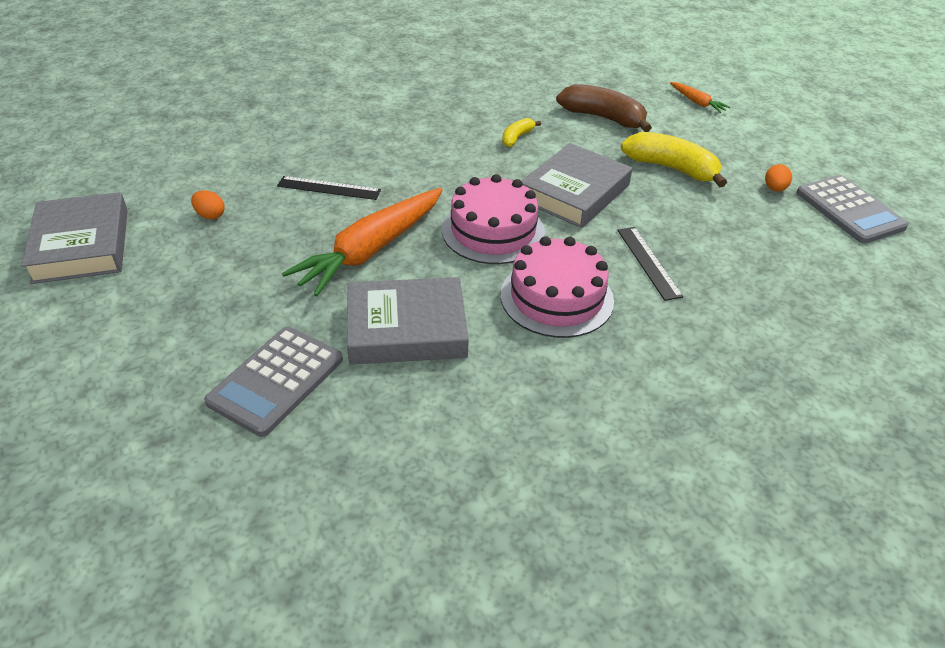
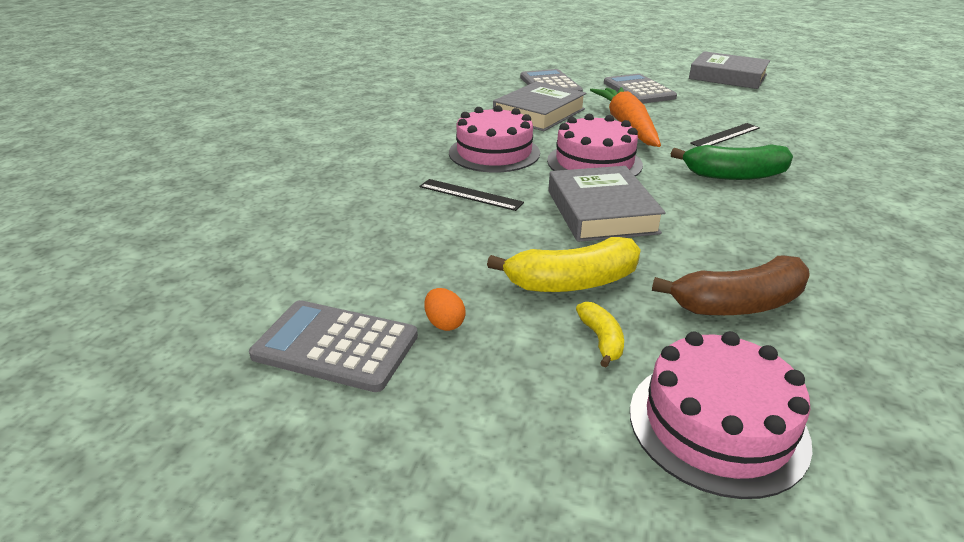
camera: 135 degrees right, 10 degrees down
orange egg [191,190,225,219] -> none
yellow banana [502,118,541,147] -> yellow banana moved to [576,302,624,367]
orange carrot [670,82,730,113] -> pink cake [630,331,812,499]
none -> grey calculator [604,74,677,104]
none -> green banana [671,144,793,180]

